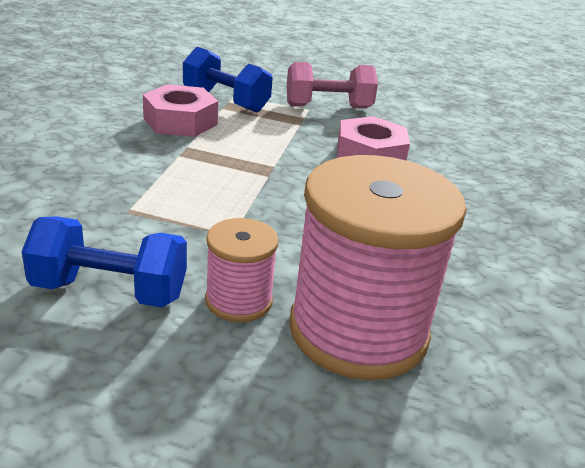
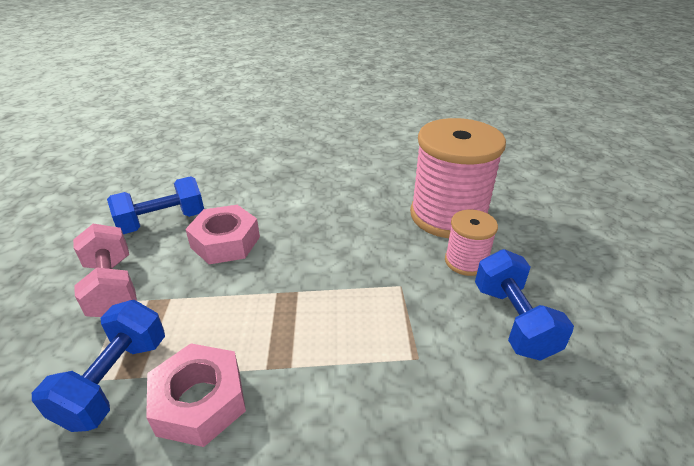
camera: 105 degrees left, 5 degrees up
none -> blue dumbbell [107,176,204,234]

